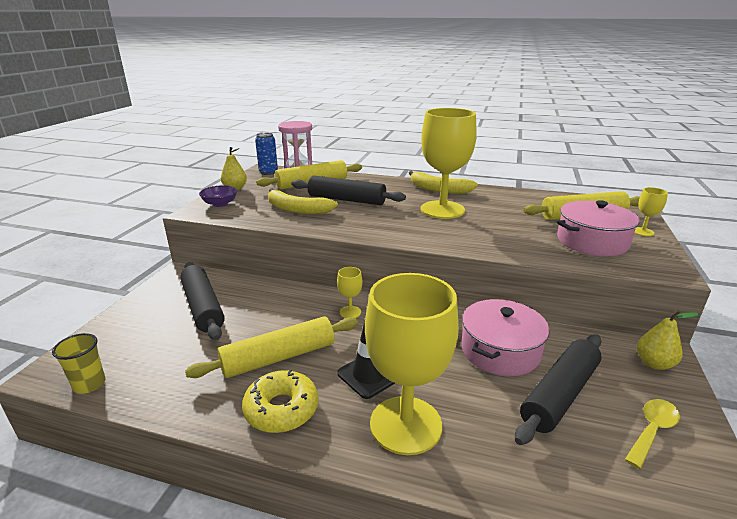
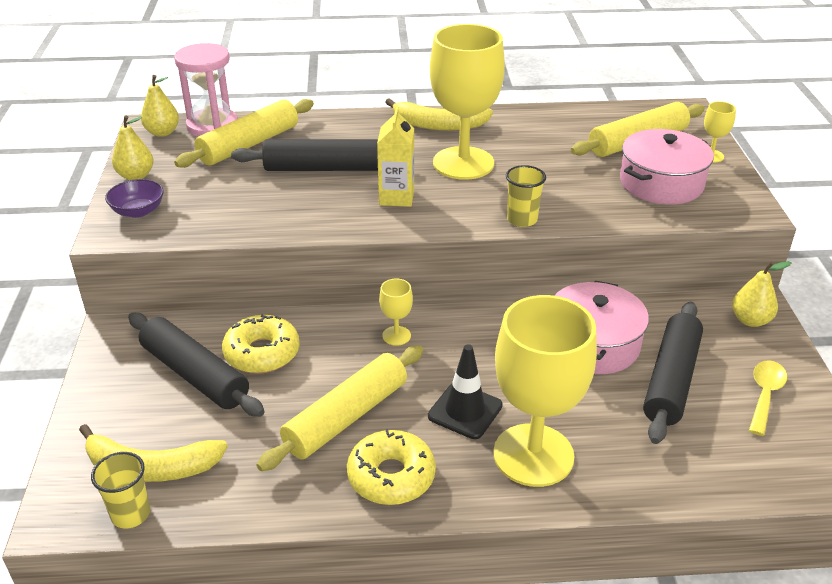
camera: 20 degrees left, 10 degrees up
blue can [255,133,278,175] -> yellow pear [141,75,179,137]
yellow banana [268,188,338,214] -> yellow banana moved to [79,424,228,482]
none -> yellow donut [222,314,300,374]
none -> yellow carton [377,107,414,207]
none -> yellow cup [506,165,546,227]

